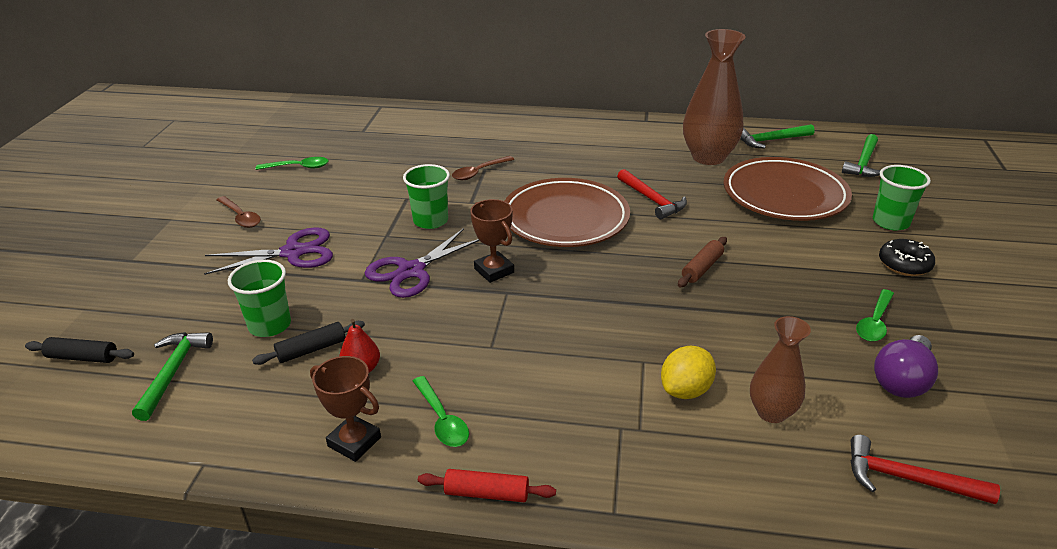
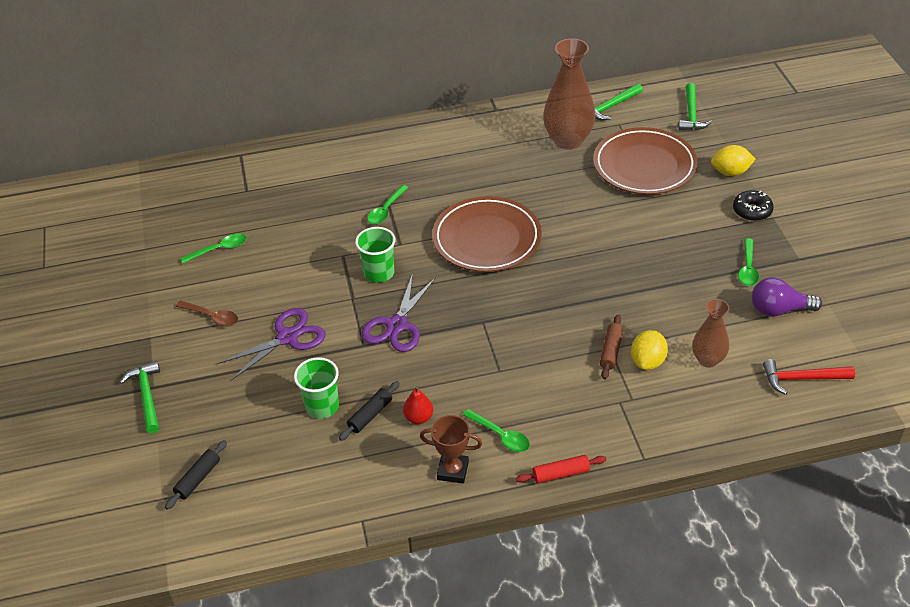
camera: 20 degrees left, 10 degrees up
black rolling pin [25,337,134,363] -> black rolling pin turned 45 degrees counterclockwise [165,440,227,510]
green hammer [132,332,213,421] -> green hammer moved to [120,361,160,433]
brown spoon [452,156,514,180] -> green spoon [367,185,408,225]
brown trophy [470,199,514,283] -> none
red hammer [617,169,687,219] -> none
brown rolling pin [678,237,727,287] -> brown rolling pin moved to [600,314,623,379]
green cup [873,165,931,231] -> yellow lemon [711,145,755,176]
purple light bulb [874,335,938,398] -> purple light bulb turned 75 degrees clockwise [752,277,822,317]

